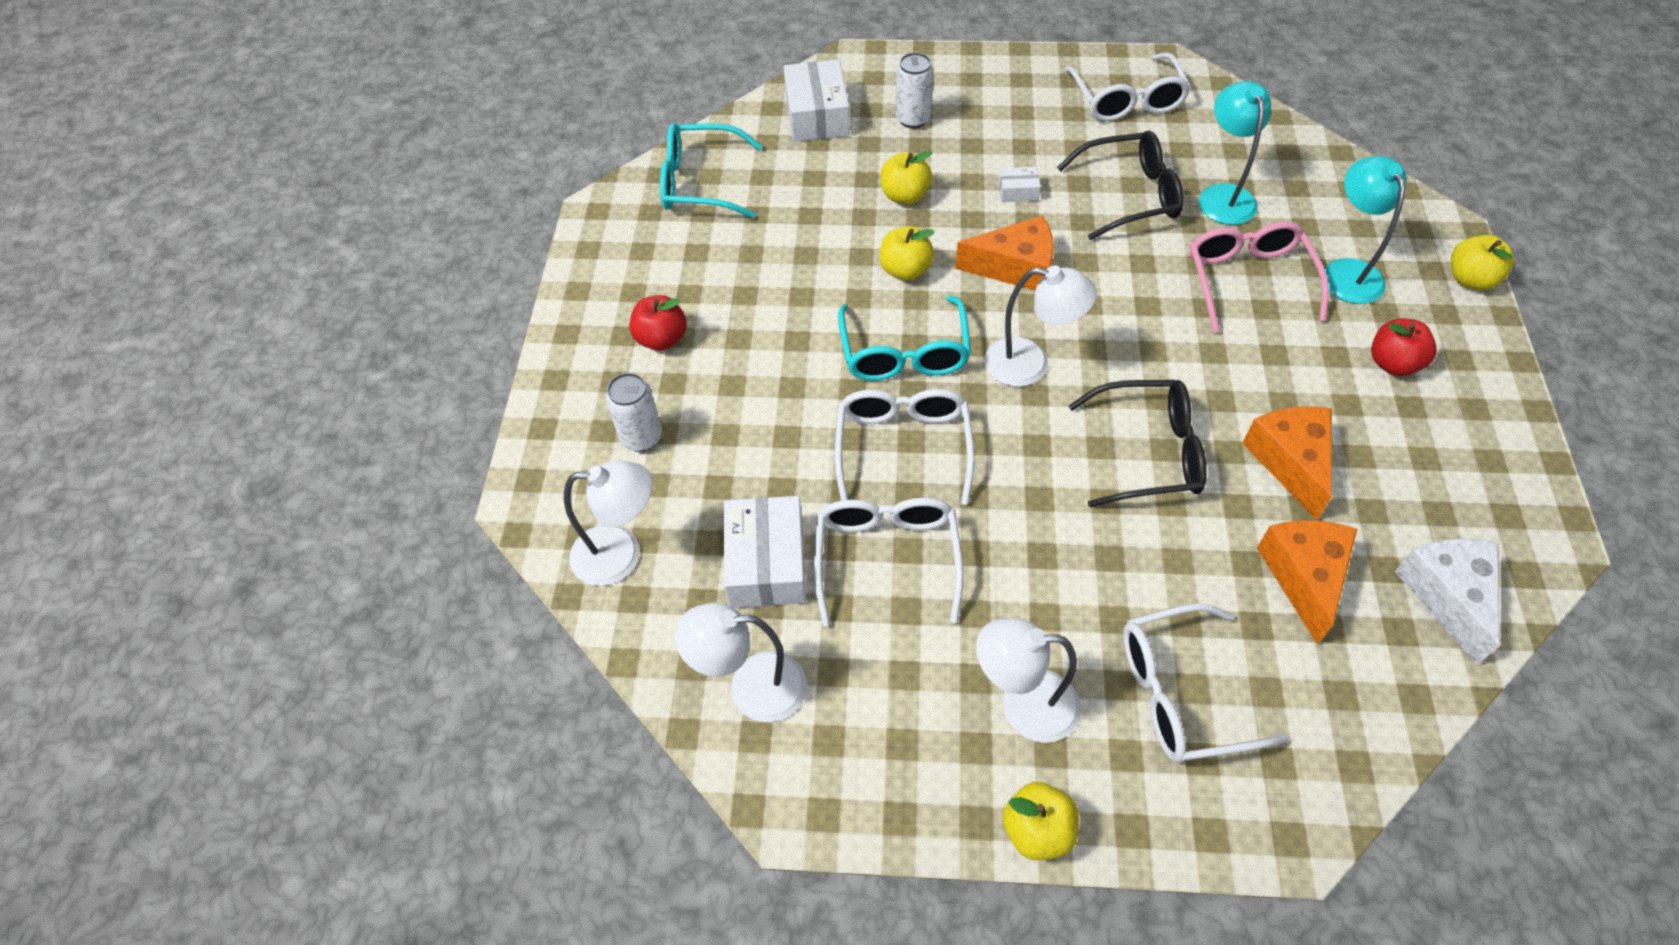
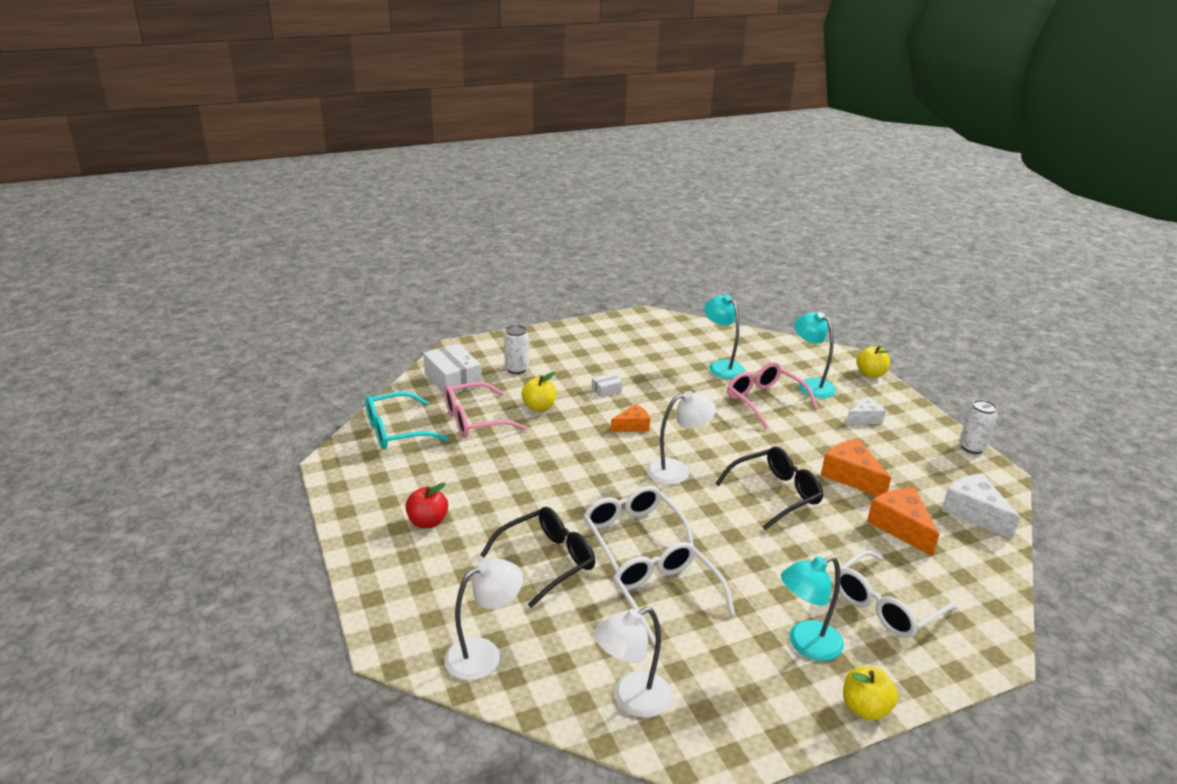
camera: 30 degrees left, 25 degrees down
white can [606,373,662,452] -> white can moved to [959,400,998,454]
white box [724,496,806,608] -> none
turquoise glasses [838,295,971,381] -> none
yellow apple [880,226,935,280] -> none
orange cheese [955,215,1054,290] -> orange cheese [611,404,650,432], size x0.63
white lamp [976,618,1081,743] -> turquoise lamp [781,556,844,661]
black glasses [1057,131,1184,240] -> black glasses moved to [480,507,595,608]
white glasses [1064,52,1191,121] -> none
red apple [1371,318,1437,376] -> white cheese [846,397,886,425]
none -> pink glasses [444,382,527,438]

